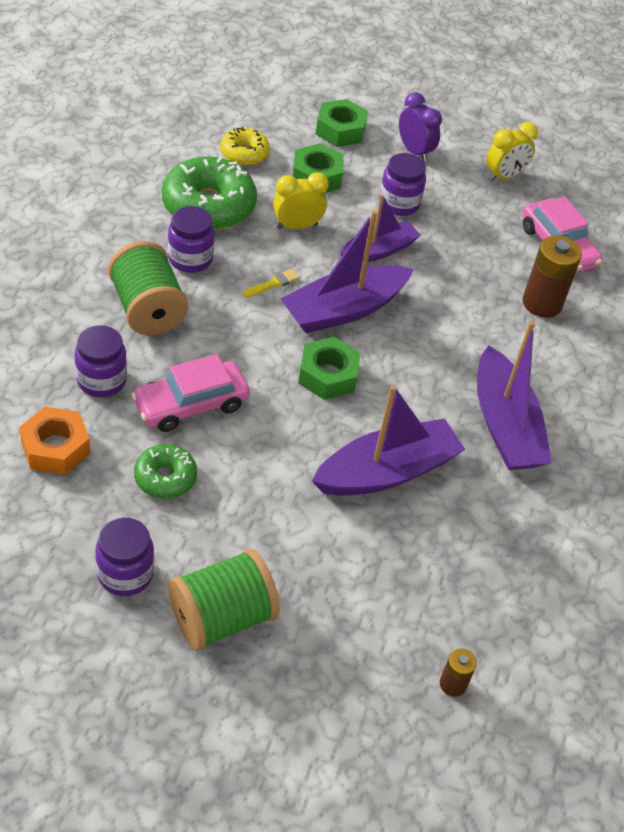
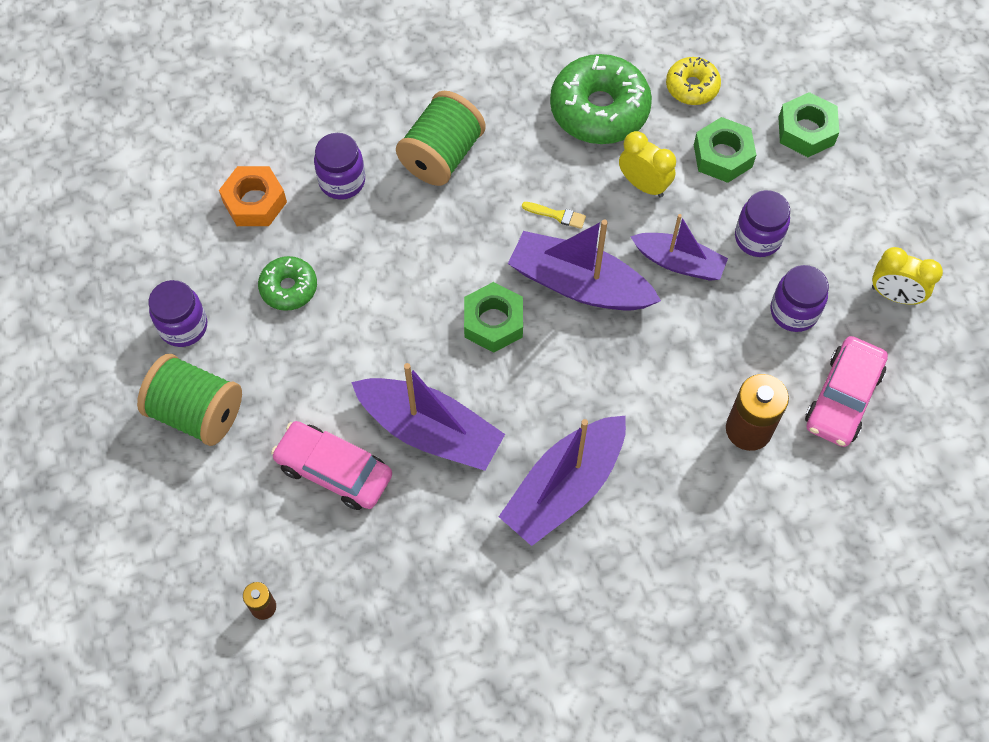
camera: 60 degrees right, 15 degrees up
pink car [131,354,250,432] -> pink car moved to [271,421,392,510]
purple jar [168,206,214,273] -> purple jar moved to [770,265,829,332]
purple clock [399,92,442,162] -> none

